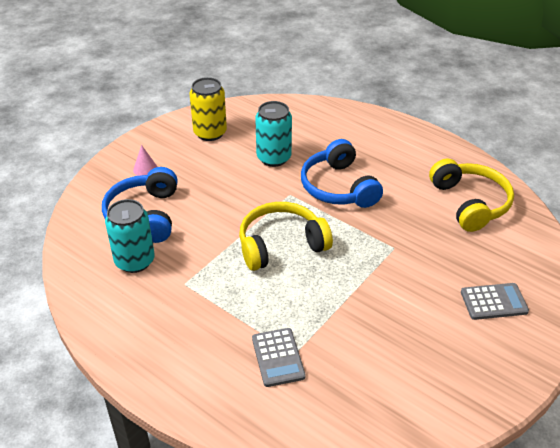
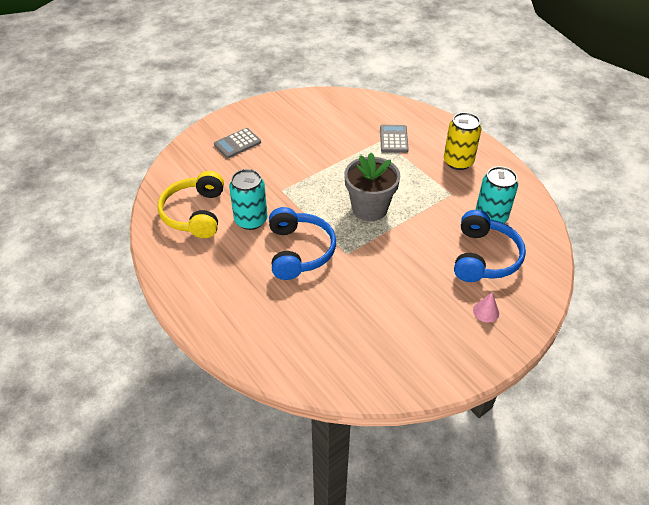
camera: 165 degrees left, 5 degrees up
yellow can [190,77,227,141] -> yellow can moved to [444,112,482,170]
yellow headphones [239,202,333,271] -> grey flower pot [344,153,400,221]
turquoise can [255,101,292,167] -> turquoise can moved to [229,169,267,230]
grey calculator [461,283,529,320] -> grey calculator turned 45 degrees counterclockwise [214,128,261,158]

